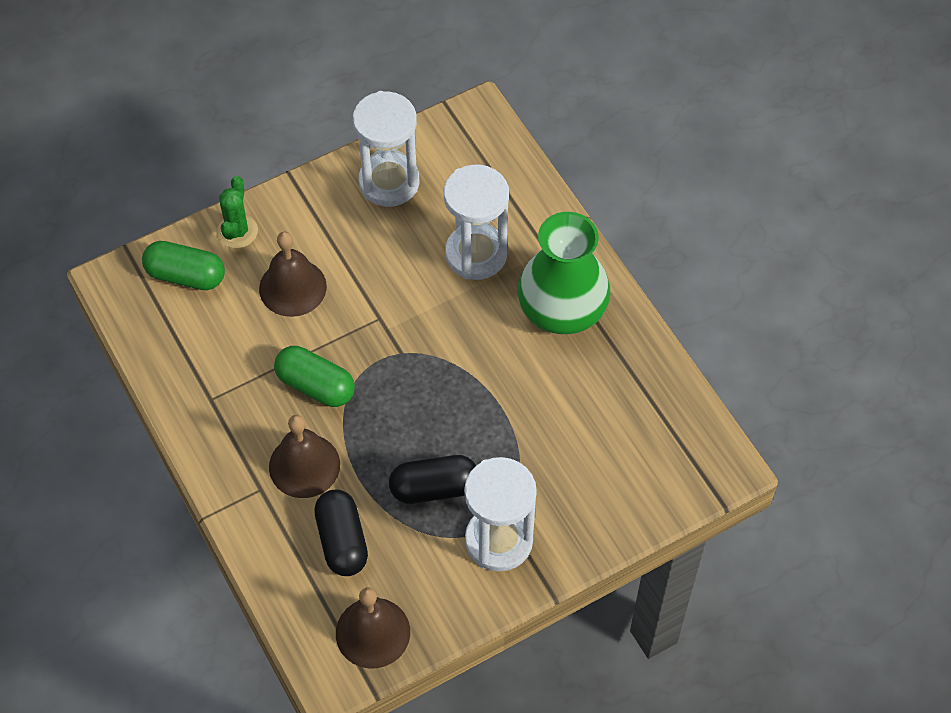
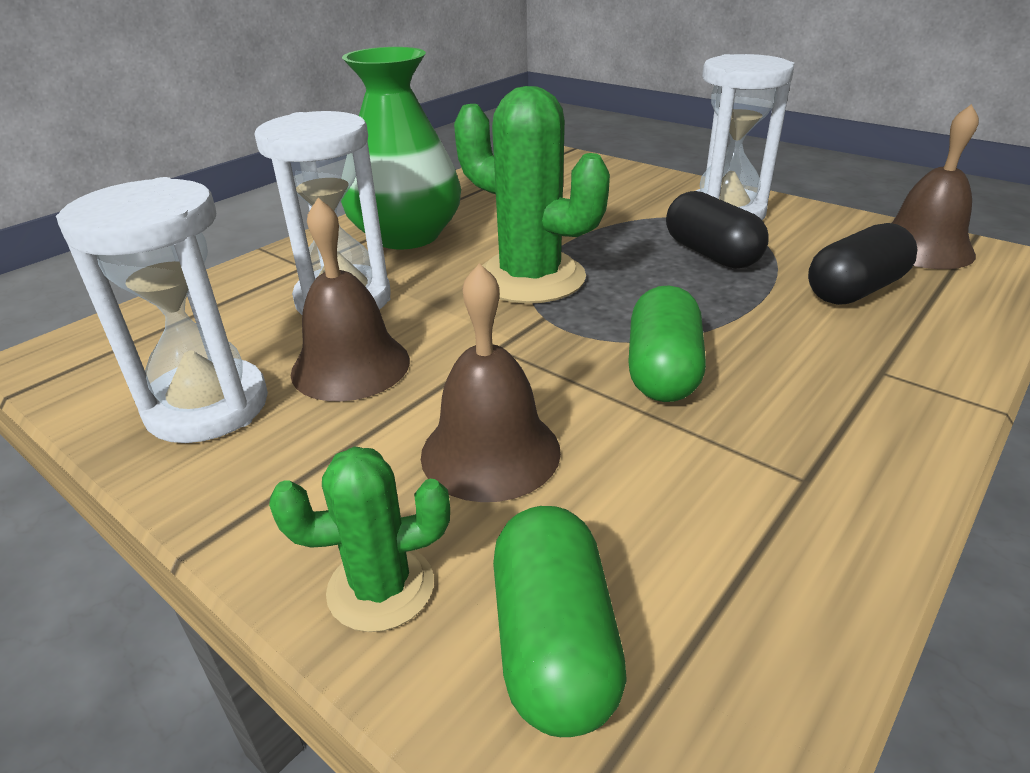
camera: 110 degrees left, 25 degrees down
brown bell [269,415,340,498] -> brown bell moved to [291,198,410,402]
none -> green cactus [454,86,610,304]

